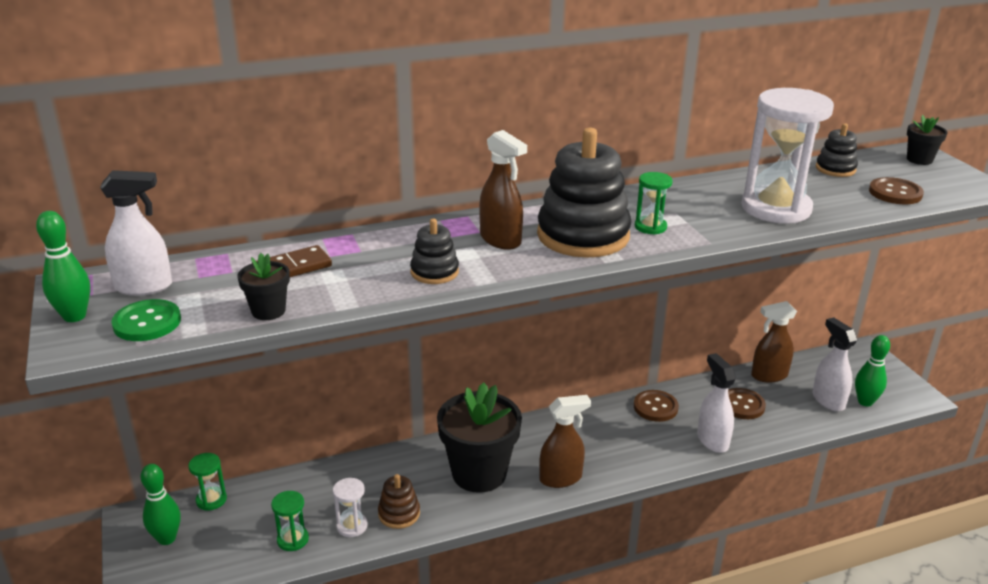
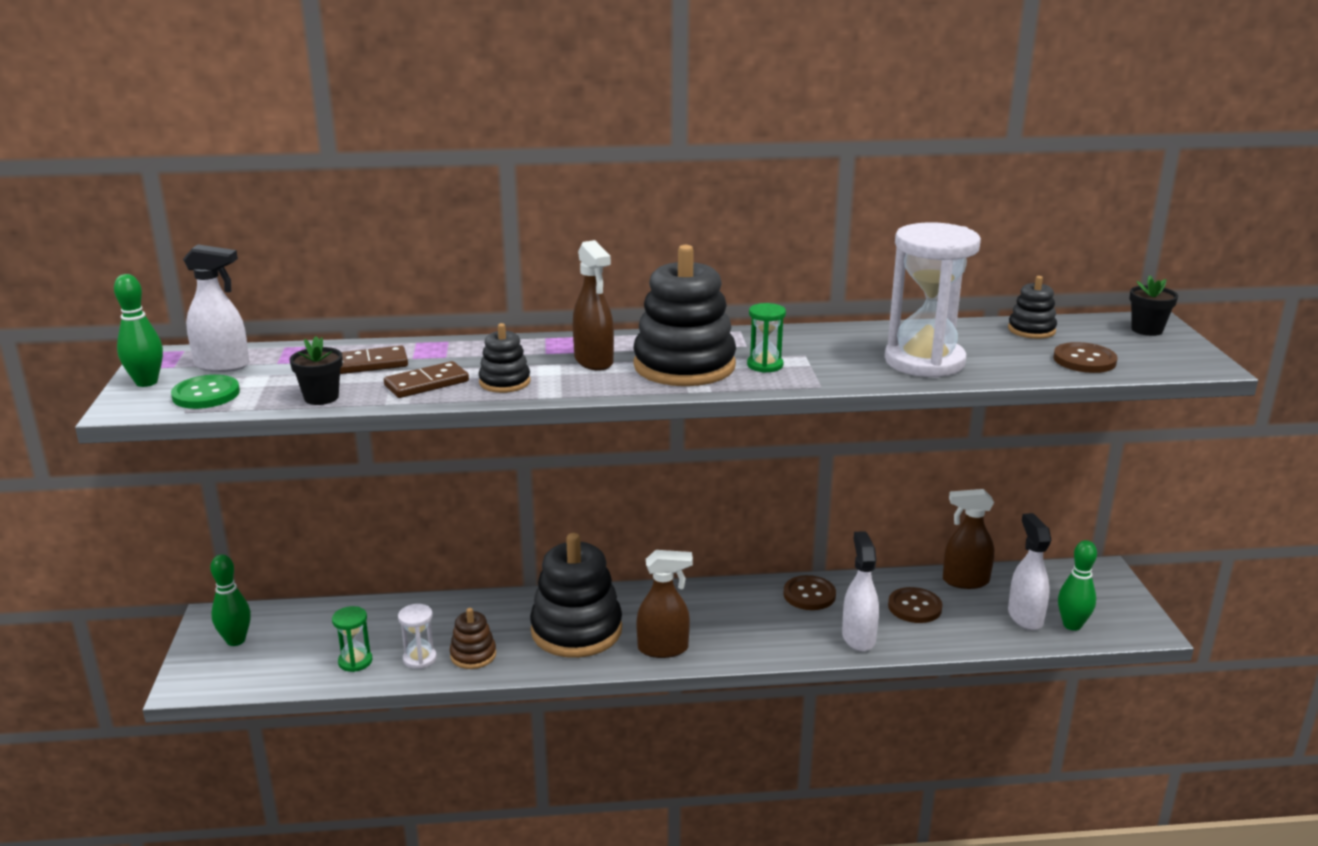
camera: 15 degrees right, 5 degrees down
green hourglass [188,453,227,511] -> none
black flower pot [437,383,522,493] -> black stacking toy [530,533,622,658]
none -> brown domino [384,361,469,398]

